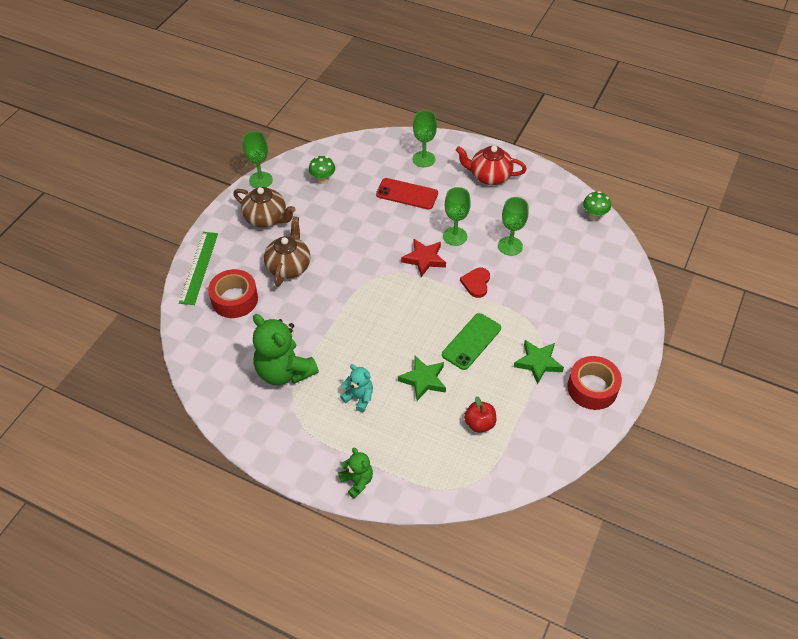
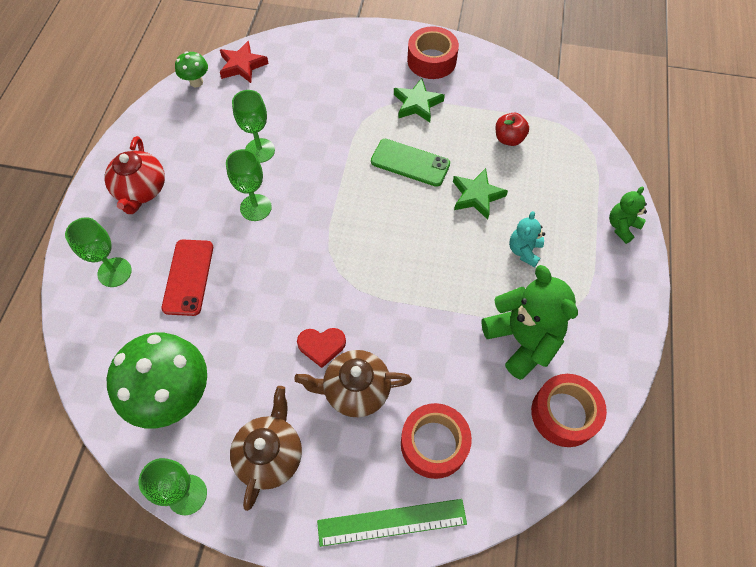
camera: 105 degrees left, 10 degrees up
green teddy bear [253,314,319,385] -> green teddy bear turned 60 degrees counterclockwise [481,265,578,380]
green mushroom [309,156,335,184] -> green mushroom [107,332,207,429], size x2.18
red star [401,239,446,277] -> red star moved to [220,41,269,83]
red heart [460,268,490,298] -> red heart moved to [297,328,346,368]
none -> red tape [531,374,607,447]

